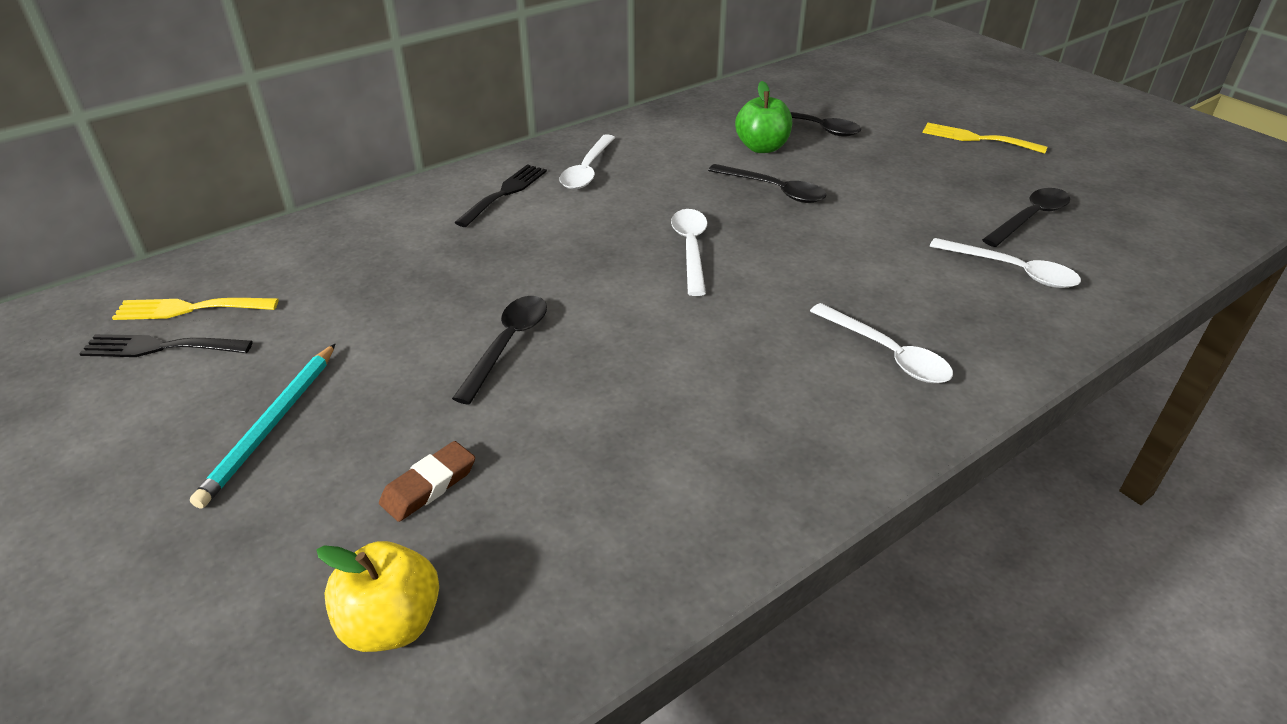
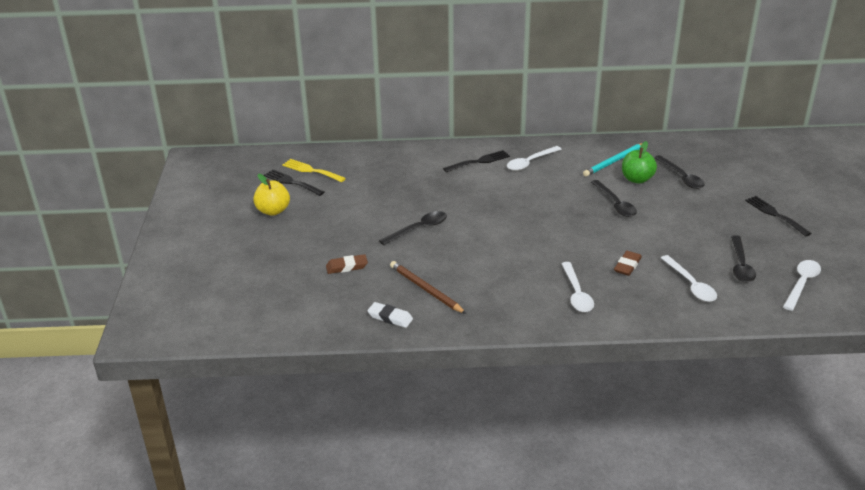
camera: 35 degrees right, 5 degrees down
turquoise pencil [190,344,335,508] -> turquoise pencil moved to [583,143,642,177]
yellow apple [316,541,439,652] -> yellow apple moved to [253,174,290,216]
white spoon [671,209,707,296] -> white spoon moved to [783,260,821,311]
yellow fork [923,123,1047,154] -> black fork [745,196,812,237]
black spoon [982,188,1070,247] -> black spoon turned 105 degrees clockwise [731,235,756,283]
none -> white eraser [367,302,413,328]
none -> brown pencil [390,261,466,314]
none -> brown eraser [614,251,642,276]

